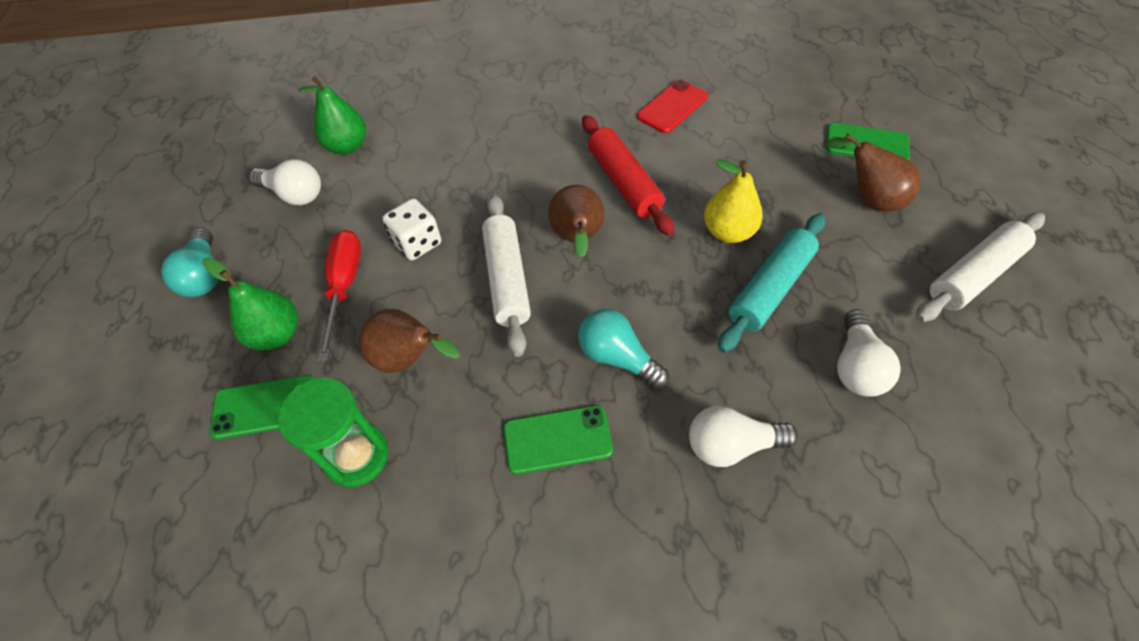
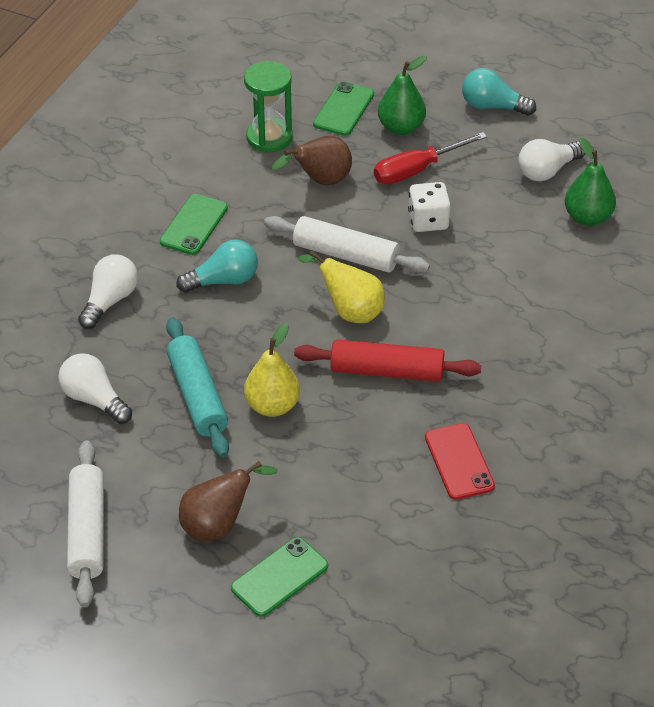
camera: 120 degrees right, 10 degrees down
red screwdriver [318,230,361,361] -> red screwdriver turned 120 degrees clockwise [374,132,487,184]
brown pear [548,185,605,258] -> yellow pear [298,250,385,323]

